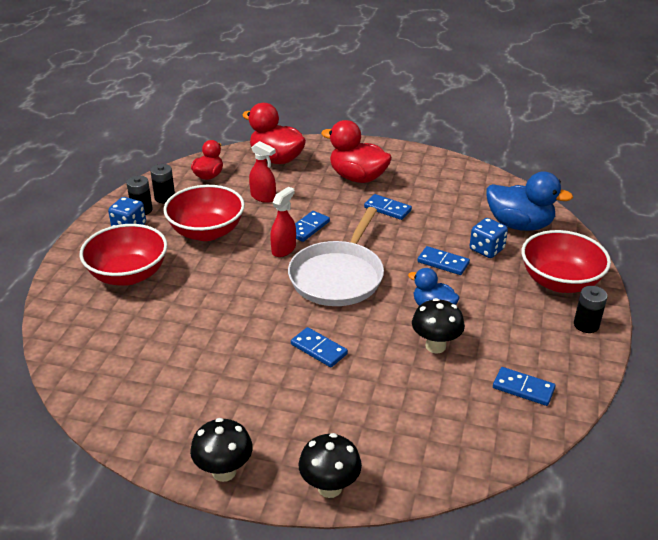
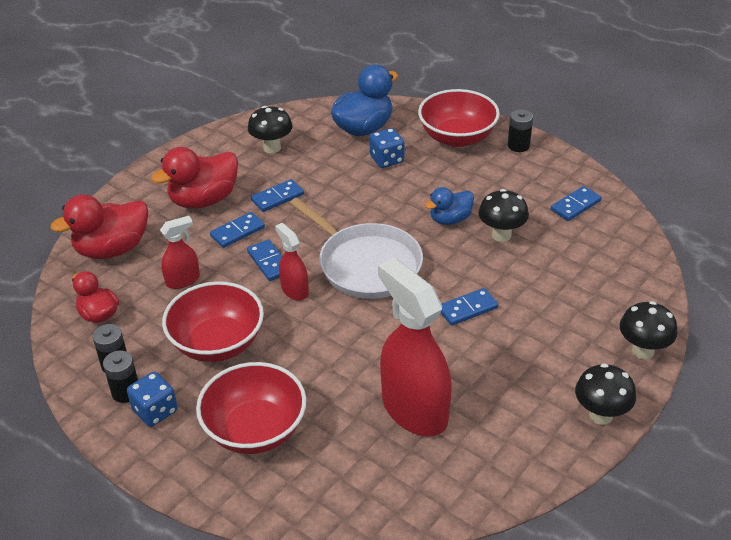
camera: 65 degrees left, 5 degrees up
blue domino [417,246,470,275] -> blue domino moved to [210,212,265,248]
none -> black mushroom [248,106,293,153]
none -> red spray bottle [378,258,452,437]

